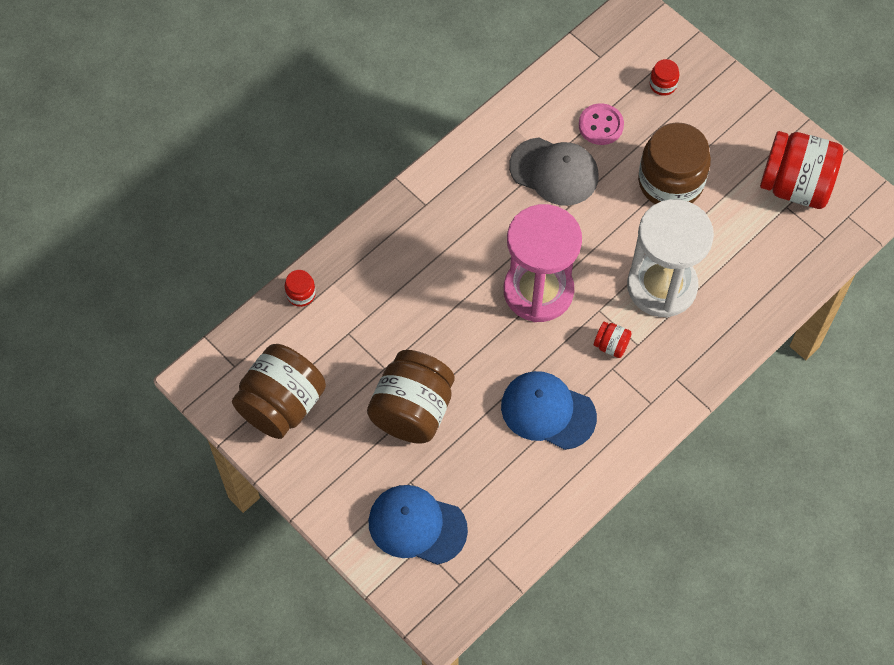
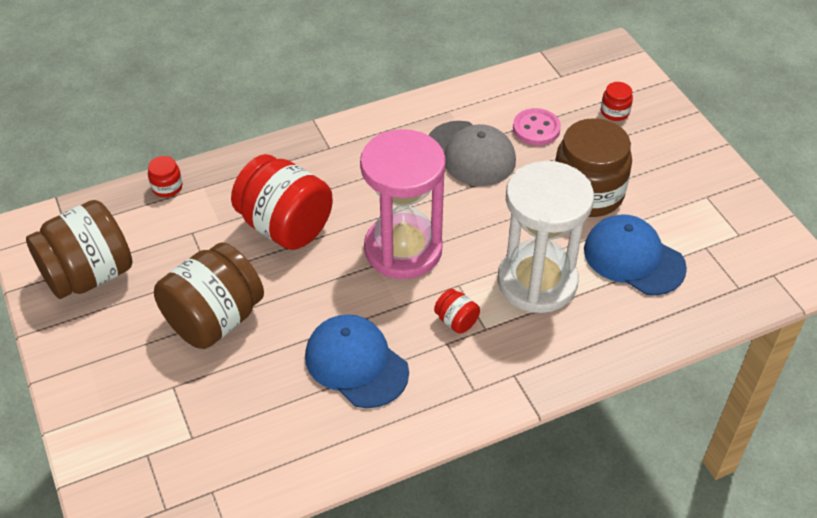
camera: 20 degrees right, 15 degrees down
blue cap [368,485,468,565] -> blue cap moved to [584,215,687,295]
red jar [760,131,844,209] -> red jar moved to [231,154,333,250]

